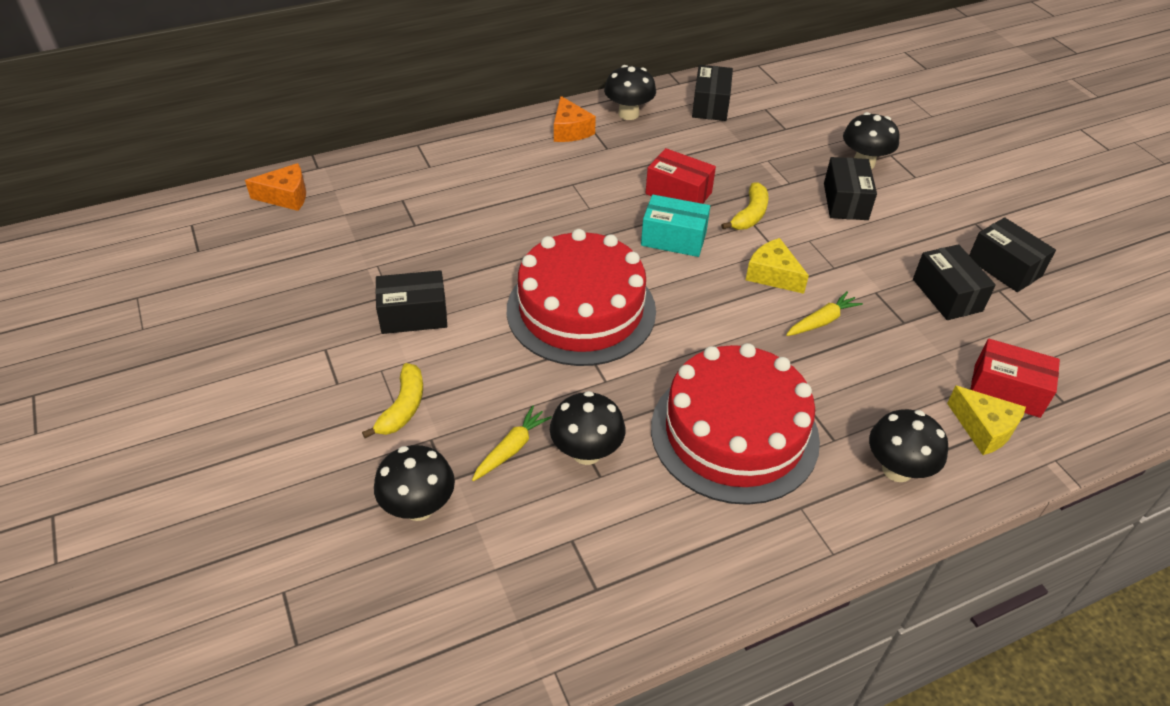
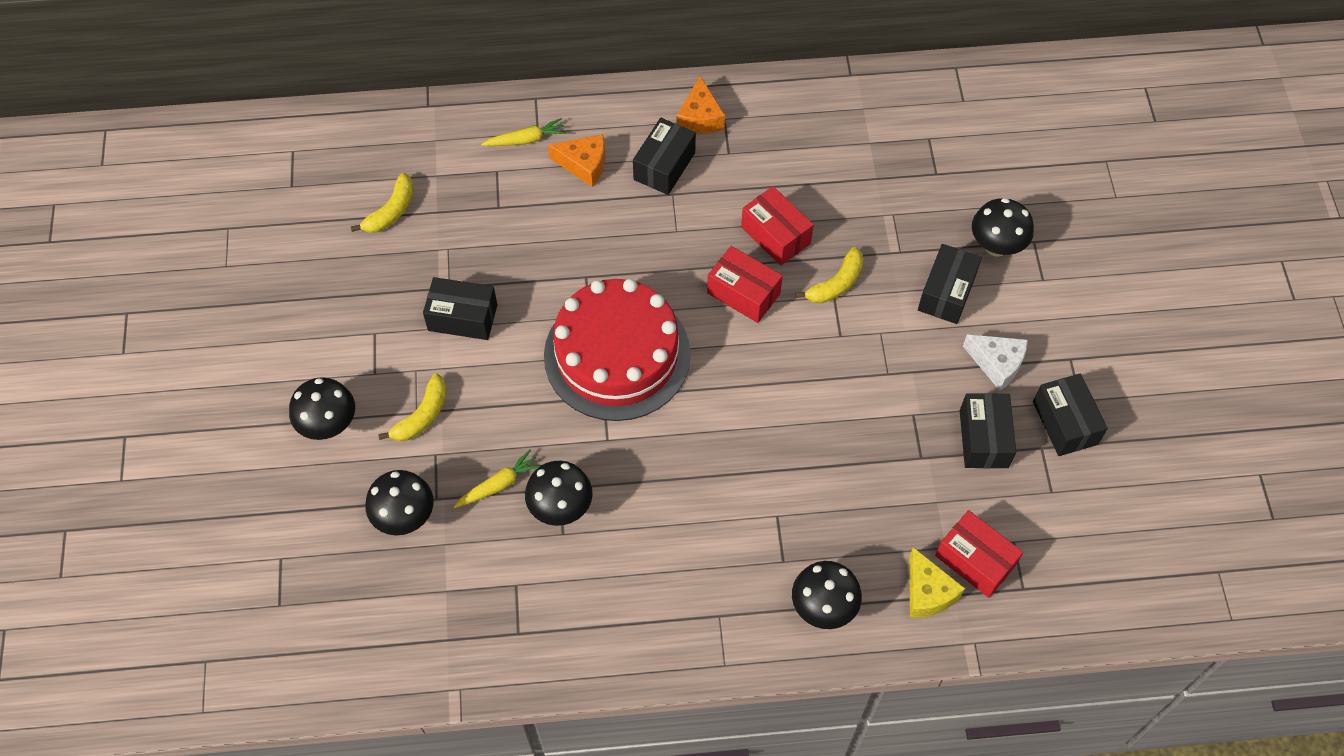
camera: 20 degrees right, 15 degrees up
orange cheese [245,163,306,211] -> orange cheese moved to [548,134,605,187]
black mushroom [604,65,656,120] -> black mushroom moved to [289,377,355,440]
turquoise box [641,195,710,257] -> red box [707,246,783,323]
red cake [651,343,820,505] -> none
black box [692,65,733,121] -> black box moved to [633,118,696,195]
yellow cheese [746,238,809,294] -> none
yellow carrot [786,291,863,336] -> yellow carrot moved to [481,118,566,146]
none -> yellow banana [350,173,414,233]
none -> white cheese [963,334,1028,391]

